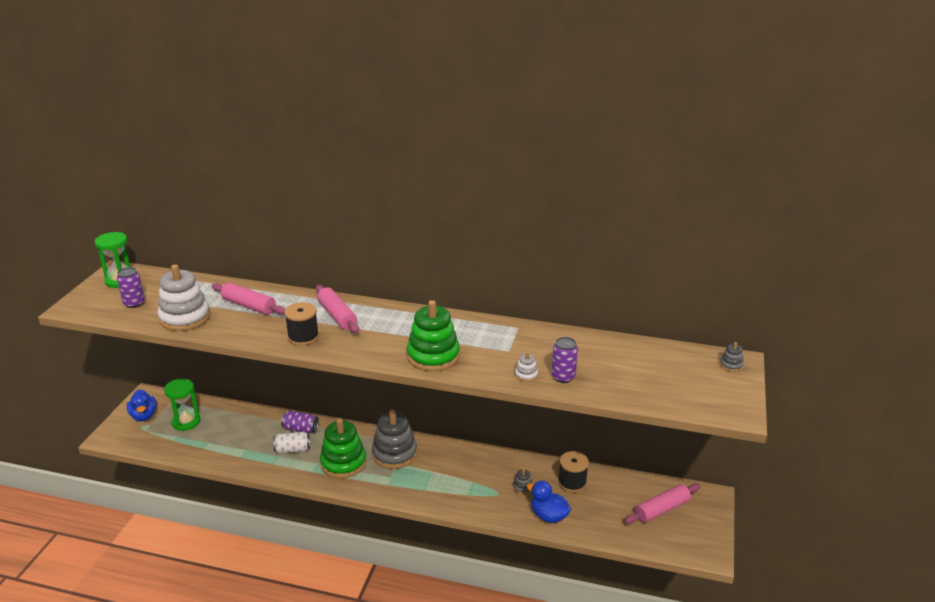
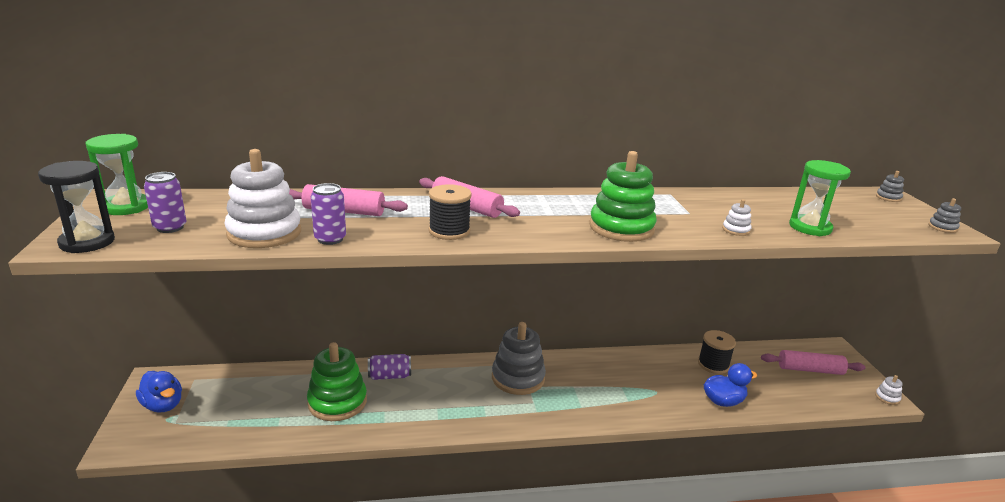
camera: 25 degrees left, 5 degrees down
green hourglass [164,379,200,431] -> green hourglass moved to [789,160,851,236]
white can [273,432,310,454] -> none
green stacking toy [320,418,366,478] -> green stacking toy moved to [307,342,367,421]
grey stacking toy [513,469,532,495] -> grey stacking toy moved to [929,198,961,233]
blue duck [526,481,571,523] -> blue duck turned 150 degrees clockwise [704,363,757,407]
purple can [552,337,578,383] -> purple can moved to [311,183,346,245]
pink rolling pin [624,484,700,524] -> pink rolling pin turned 60 degrees clockwise [761,350,865,375]
none -> black hourglass [38,161,115,253]
none -> white stacking toy [875,375,903,405]

